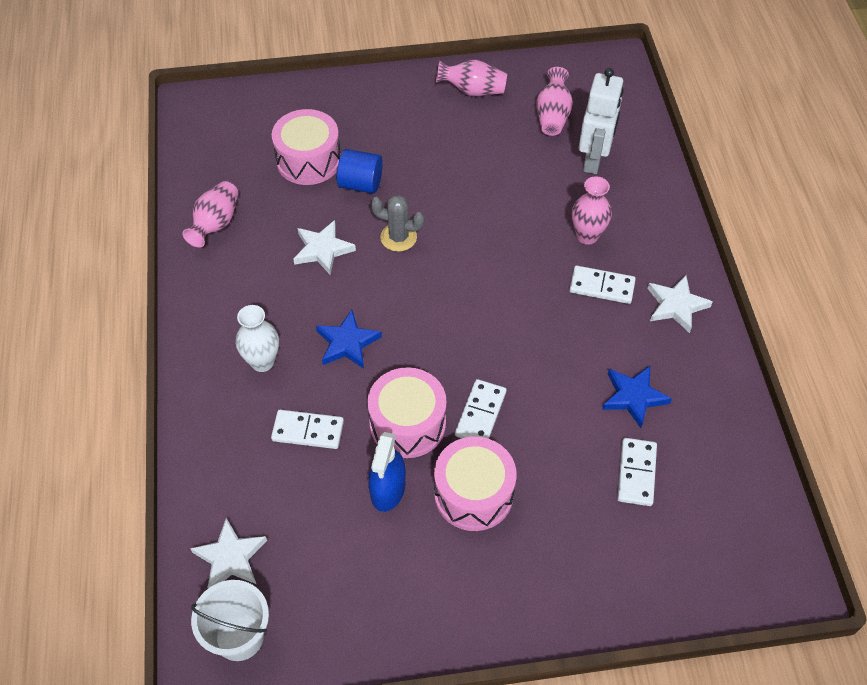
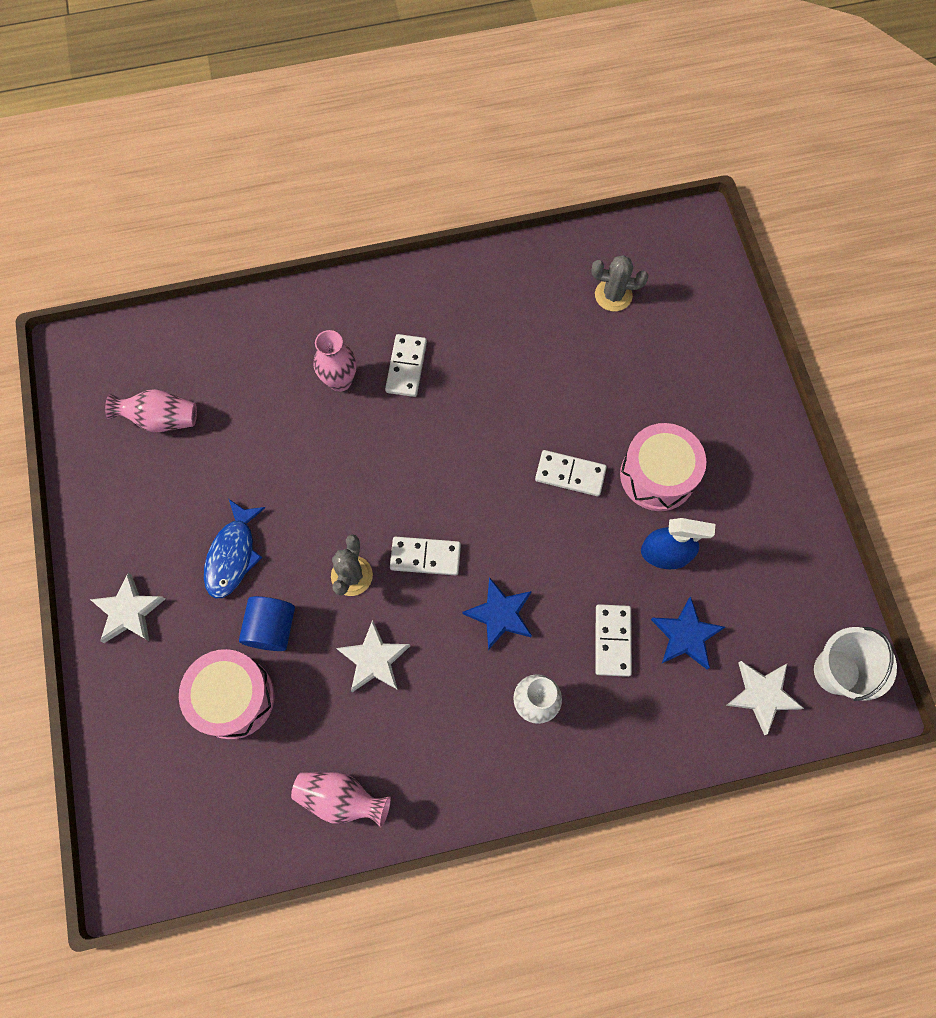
camera: 95 degrees left, 15 degrees up
pink drum [367,367,447,458] -> none
pink vase [436,60,507,96] -> none
white robot [579,68,624,174] -> none
blue star [602,366,672,428] -> blue star moved to [651,597,725,669]
white domino [617,438,657,506] -> white domino moved to [390,537,461,575]
white star [647,275,713,333] -> white star moved to [90,573,165,643]
none -> blue fish [204,499,265,599]
none -> grey cactus [591,255,648,311]

